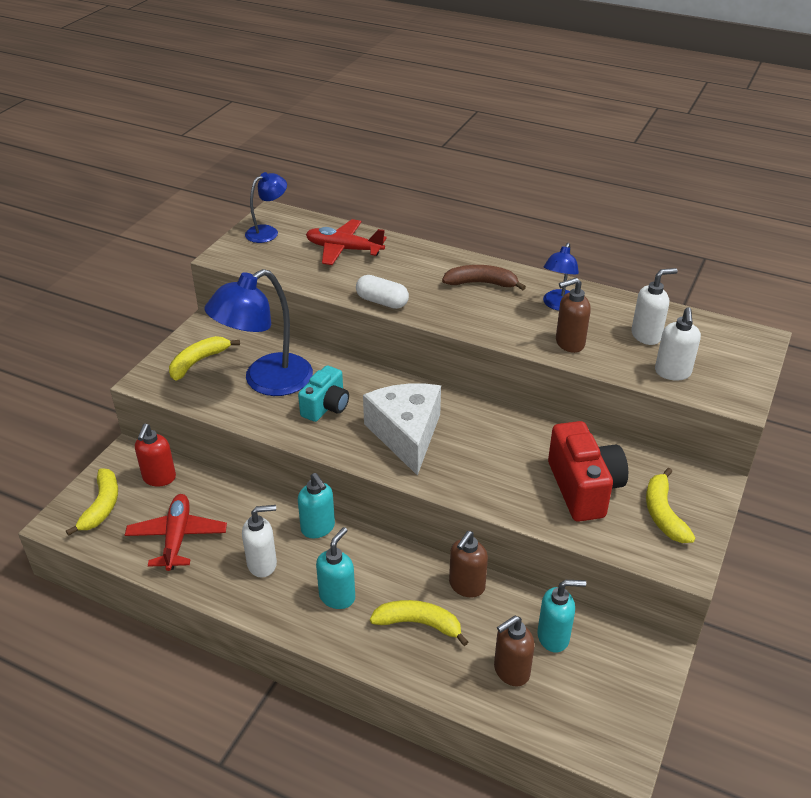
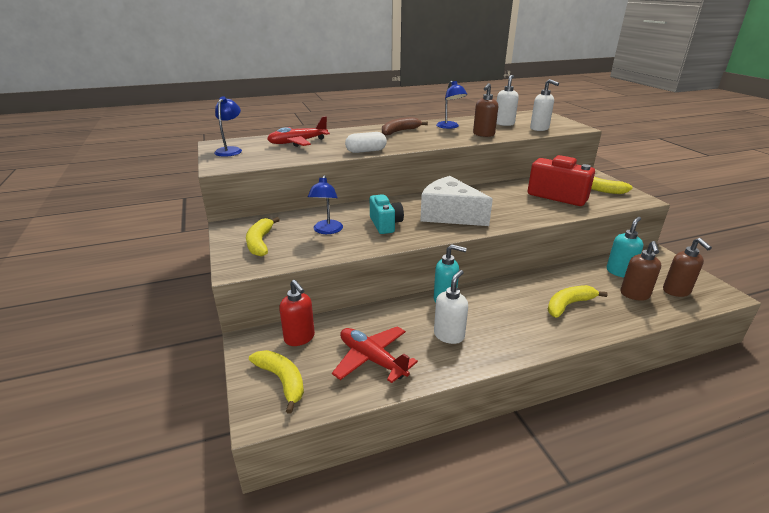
camera: 45 degrees left, 10 degrees down
blue lamp [205,269,313,396] -> blue lamp [308,175,343,234], size x0.54
turquoise soap dispenser [316,527,355,609] -> none
brown soap dispenser [449,531,488,598] -> brown soap dispenser moved to [663,238,712,297]

